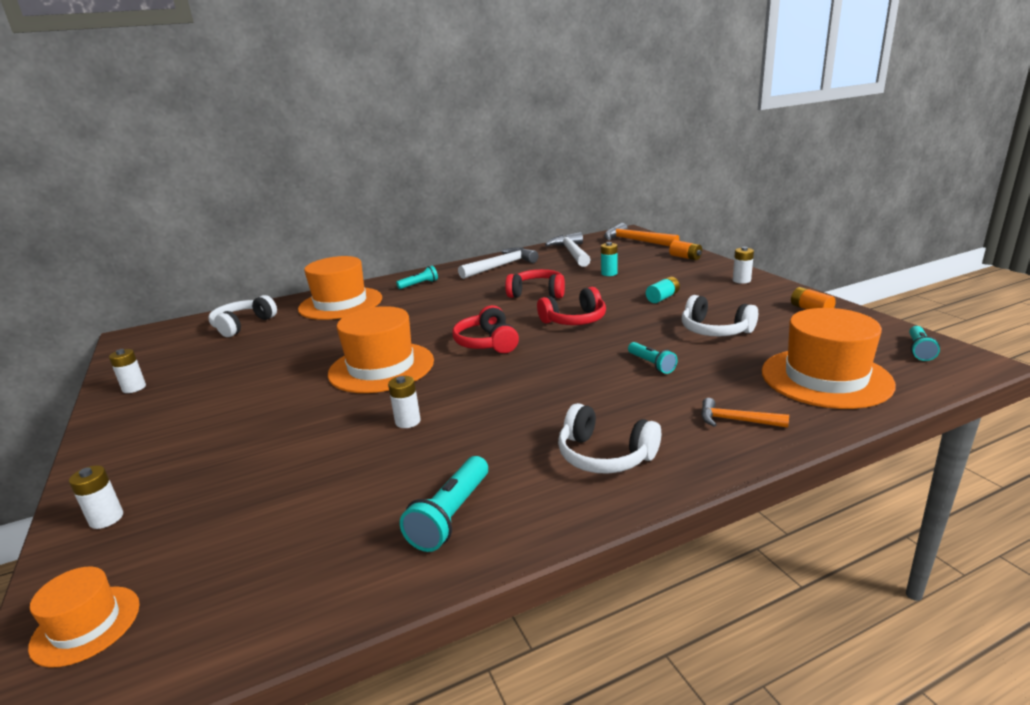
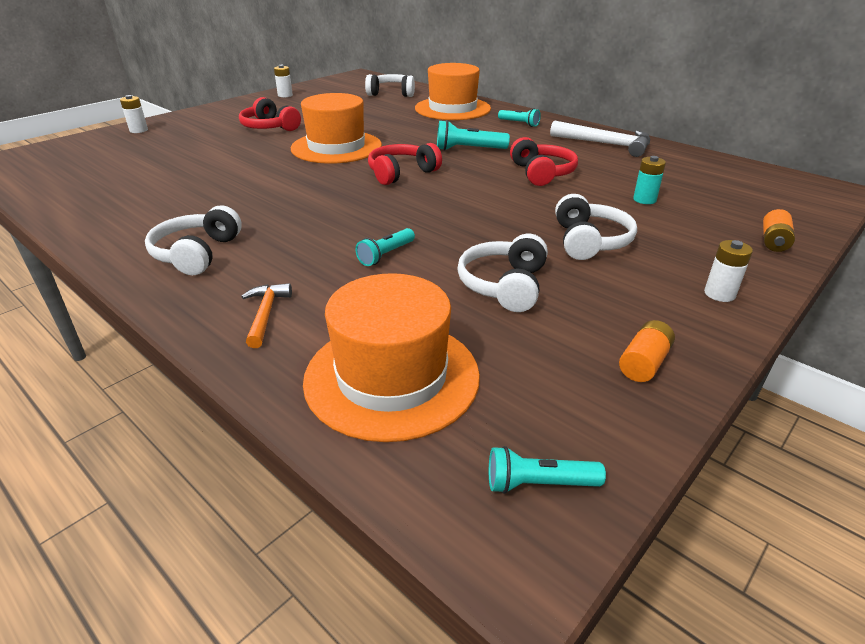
camera: 65 degrees right, 10 degrees up
orange hat [28,566,140,668] -> none
white battery [388,376,421,428] -> none
turquoise flashlight [400,456,488,552] -> turquoise flashlight moved to [437,120,510,151]
red headphones [537,287,606,325] -> red headphones moved to [239,97,301,131]
white hammer [545,232,591,267] -> none
orange hammer [604,223,680,247] -> none
turquoise battery [646,276,680,303] -> white headphones [555,194,637,260]

